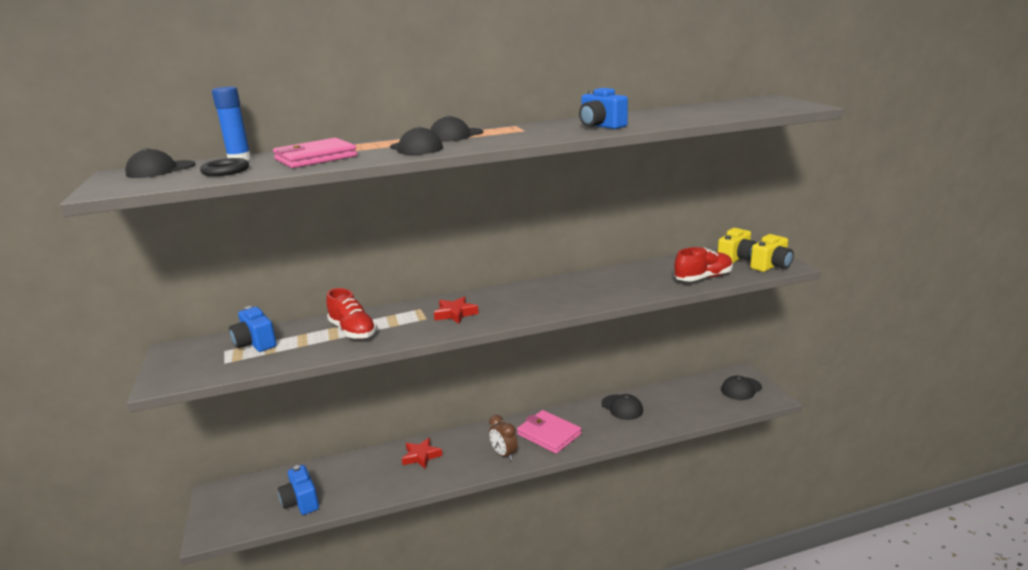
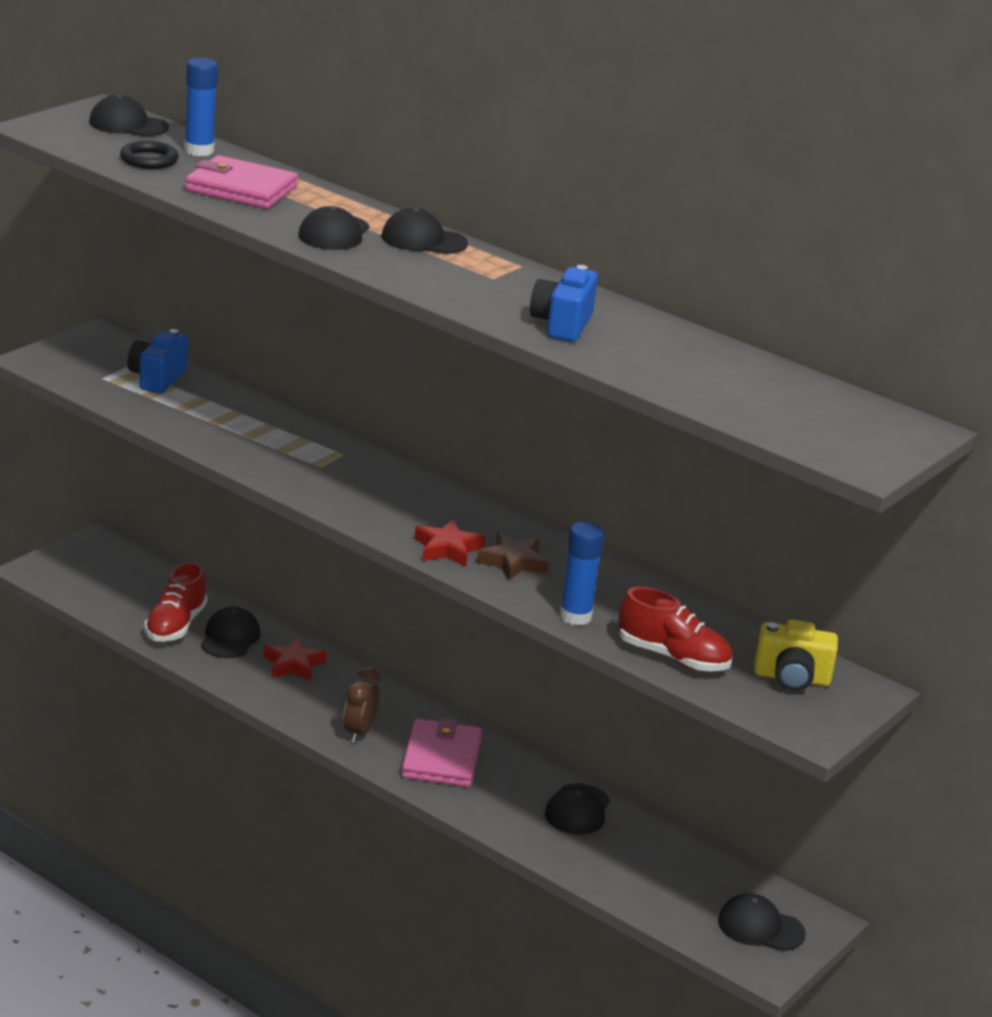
camera: 50 degrees right, 5 degrees up
blue camera [278,465,319,515] -> none
red shoe [326,288,377,339] -> red shoe moved to [144,562,208,642]
red star [434,296,479,324] -> red star moved to [414,519,485,567]
yellow camera [750,234,794,272] -> none
none -> black cap [201,607,261,658]
none -> brown star [477,532,549,581]
none -> blue glue stick [560,521,604,626]

